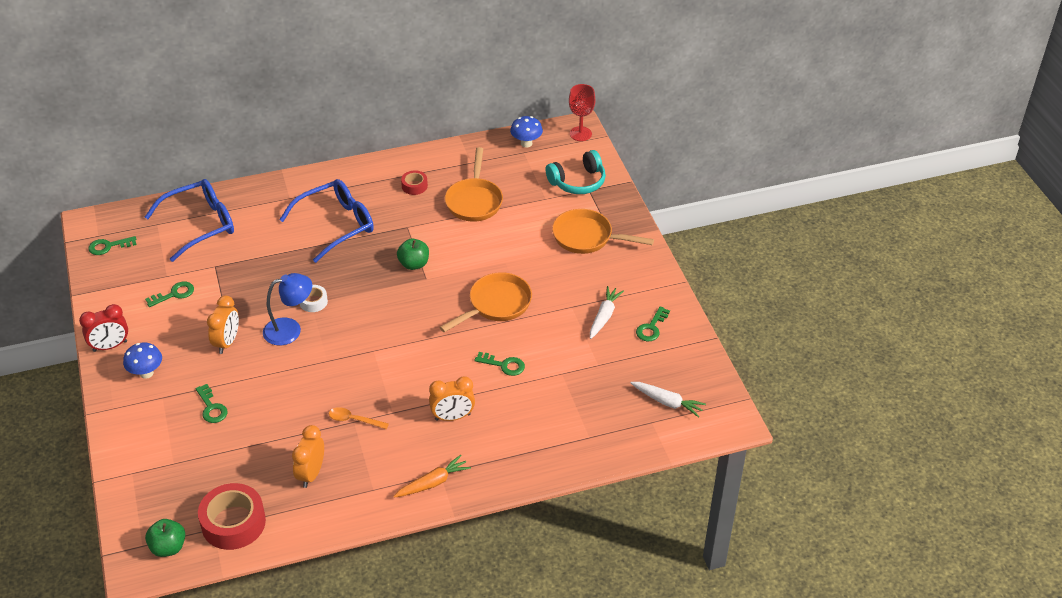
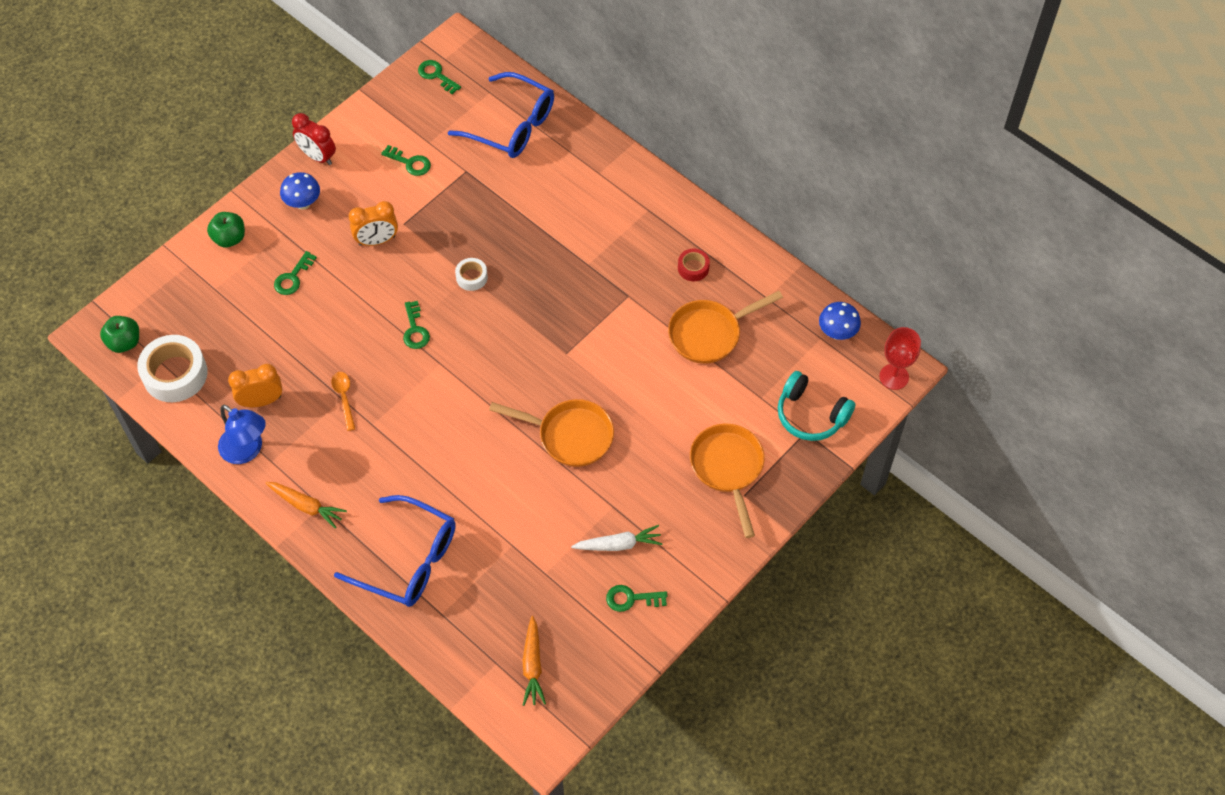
camera: 60 degrees right, 15 degrees up
red tape [198,483,266,550] -> white tape [137,335,208,402]
blue lamp [263,273,312,345] -> blue lamp moved to [218,405,266,464]
blue glasses [279,179,374,263] -> blue glasses moved to [334,495,456,607]
green apple [397,238,429,270] -> green apple moved to [207,212,245,248]
orange clock [429,376,475,421] -> none
green key [475,352,525,376] -> green key moved to [403,301,430,349]
white carrot [631,382,706,417] -> orange carrot [522,616,546,706]

